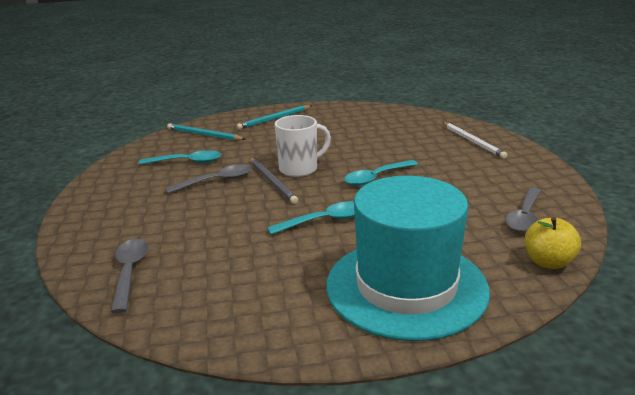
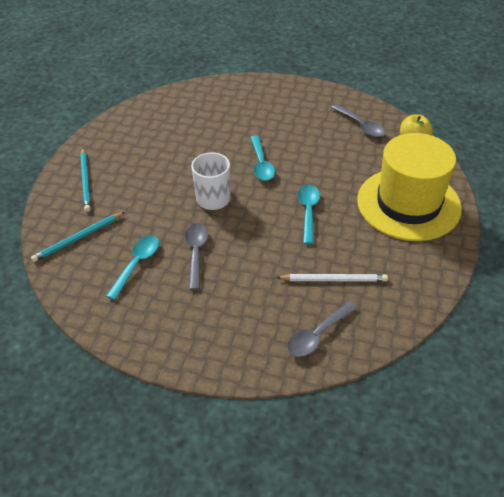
camera: 65 degrees left, 20 degrees up
grey spoon [110,239,148,313] -> grey spoon turned 60 degrees counterclockwise [287,301,358,357]
grey pencil [250,158,298,204] -> none
turquoise hat [326,176,490,341] -> yellow hat [357,133,462,241]
white pencil [442,122,508,159] -> white pencil moved to [276,274,388,282]

